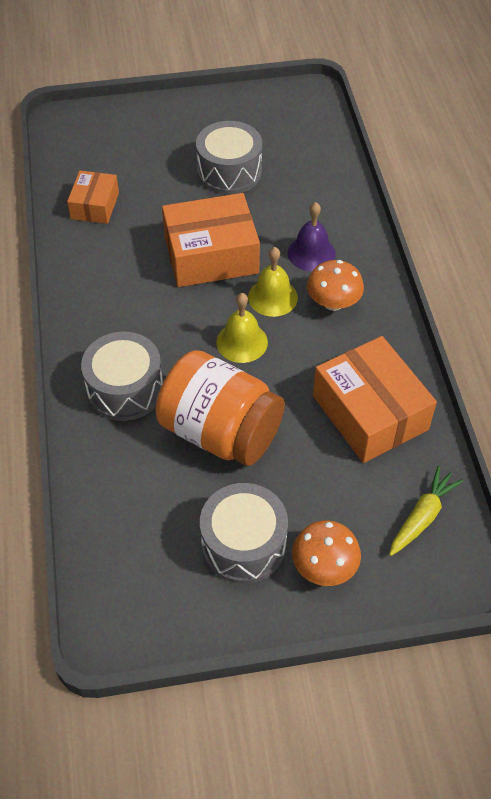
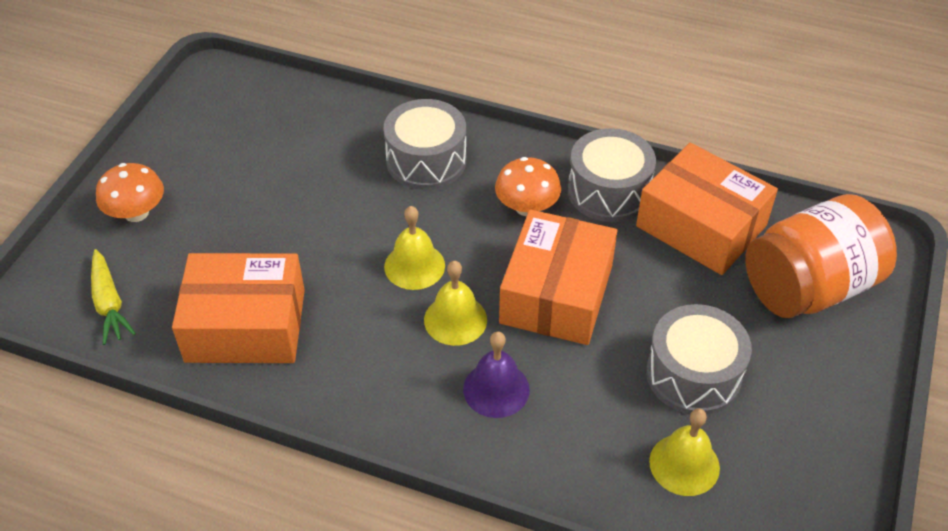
camera: 120 degrees right, 5 degrees down
orange box [67,170,119,224] -> orange box [636,143,778,275], size x1.76
orange jar [155,350,285,466] -> orange jar moved to [745,194,897,318]
grey drum [200,483,288,584] -> grey drum moved to [568,128,656,222]
orange mushroom [307,260,364,311] -> orange mushroom moved to [495,157,561,216]
none -> yellow bell [649,408,720,496]

